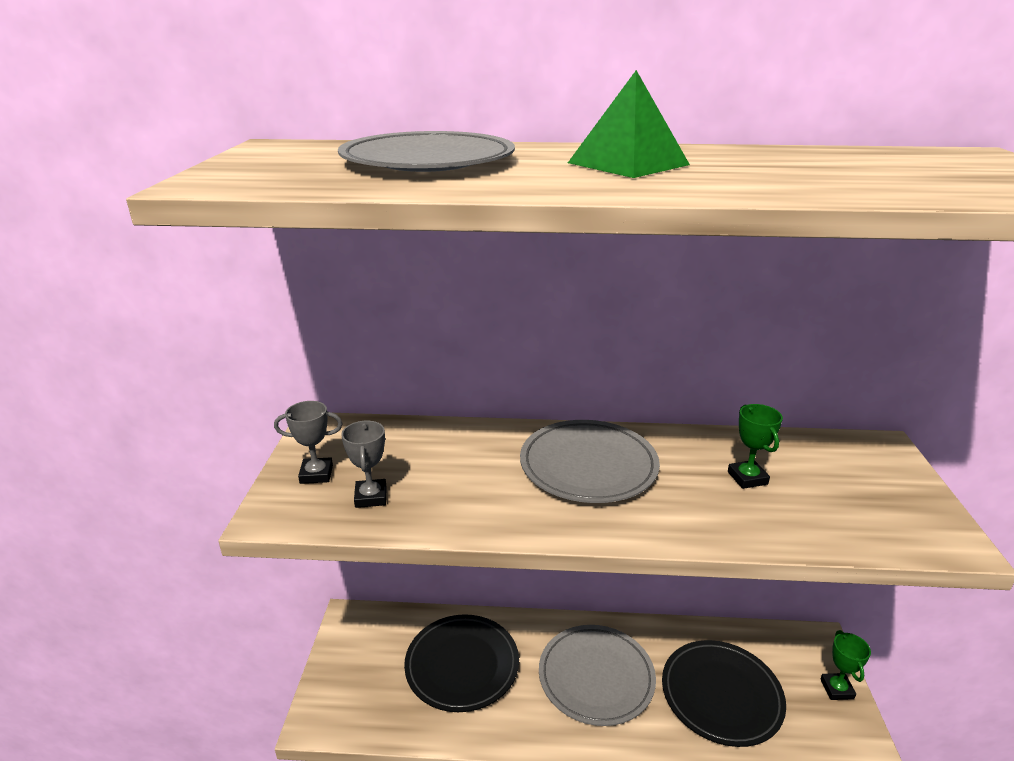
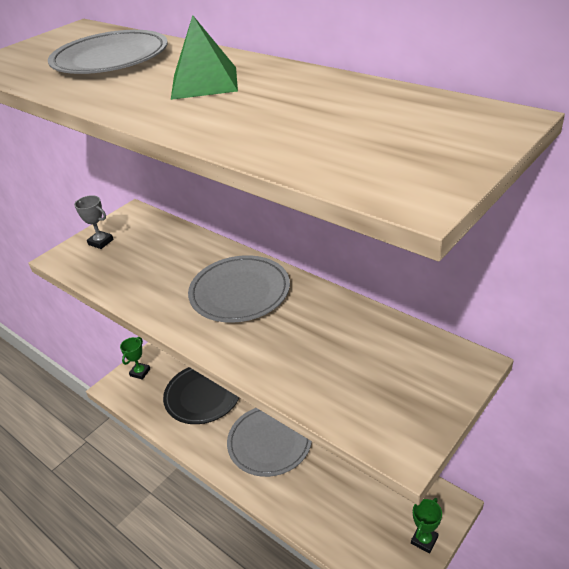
camera: 40 degrees right, 10 degrees up
grey trophy [341,421,387,508] -> none
black plate [662,640,786,747] -> none
green trophy [728,404,783,489] -> green trophy moved to [120,337,150,380]

